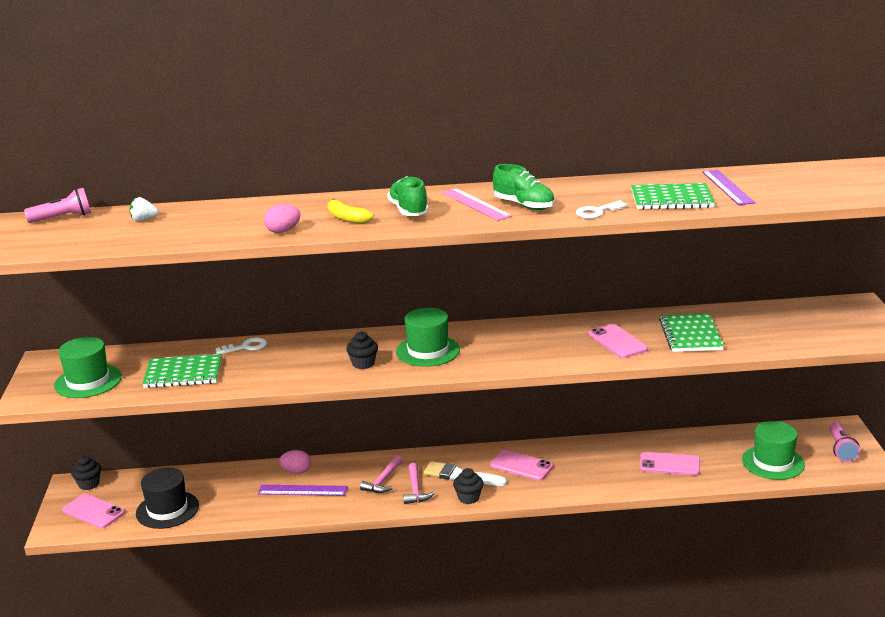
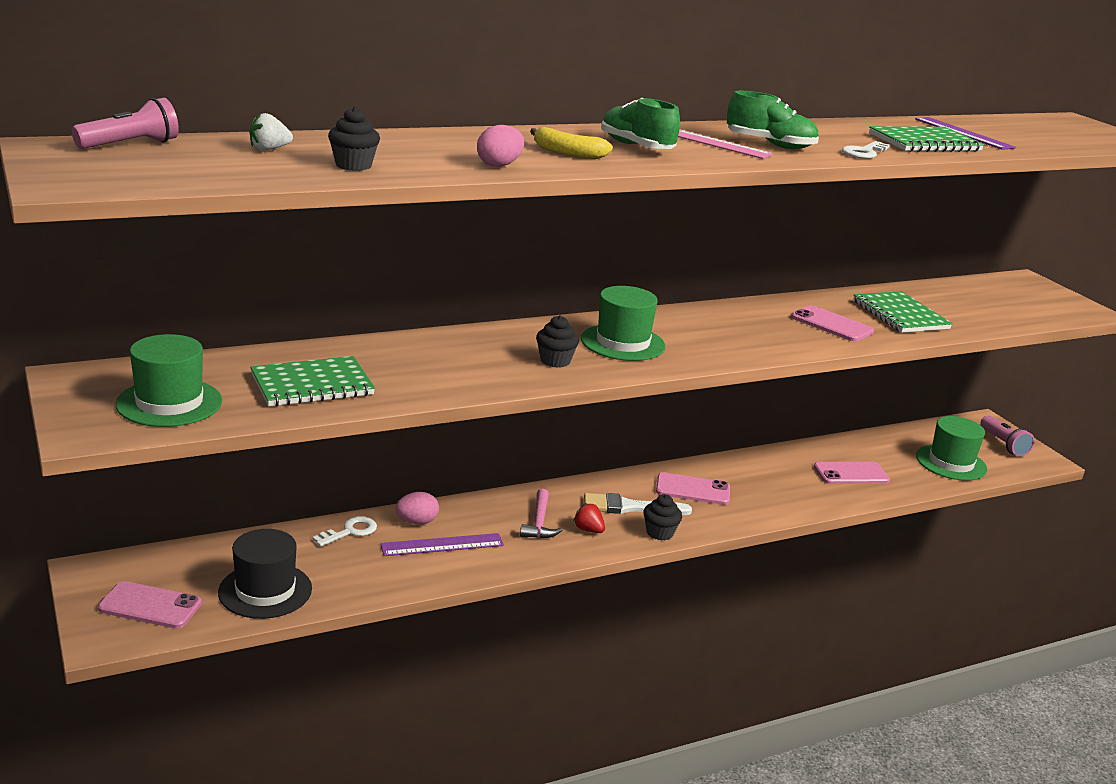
camera: 25 degrees left, 0 degrees up
black cupcake [71,456,101,490] -> black cupcake moved to [328,107,380,171]
white key [216,337,267,354] -> white key moved to [312,516,377,547]
pink hammer [403,463,435,504] -> red strawberry [573,503,605,533]

